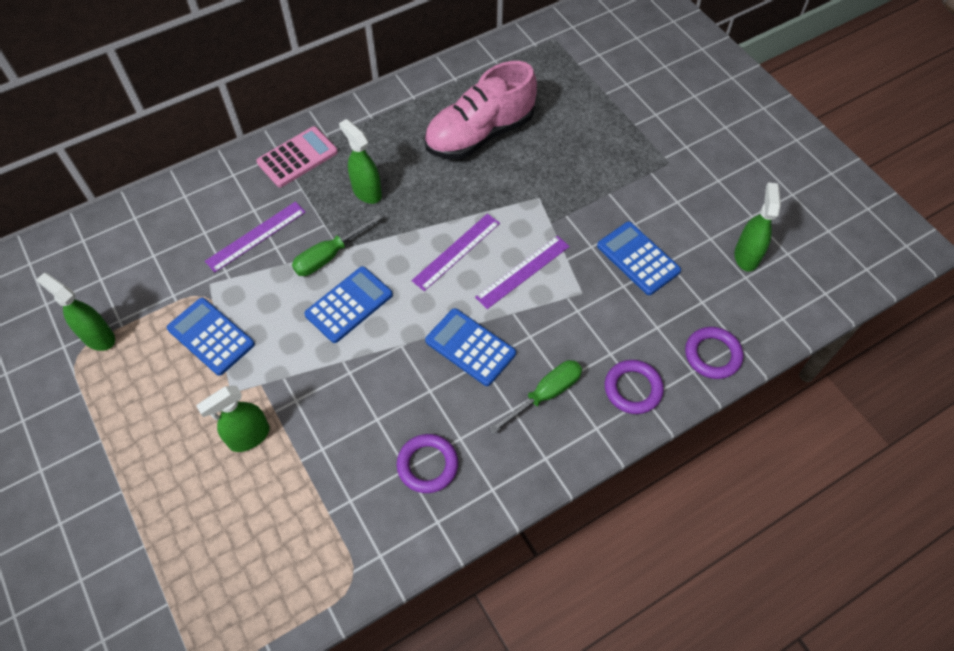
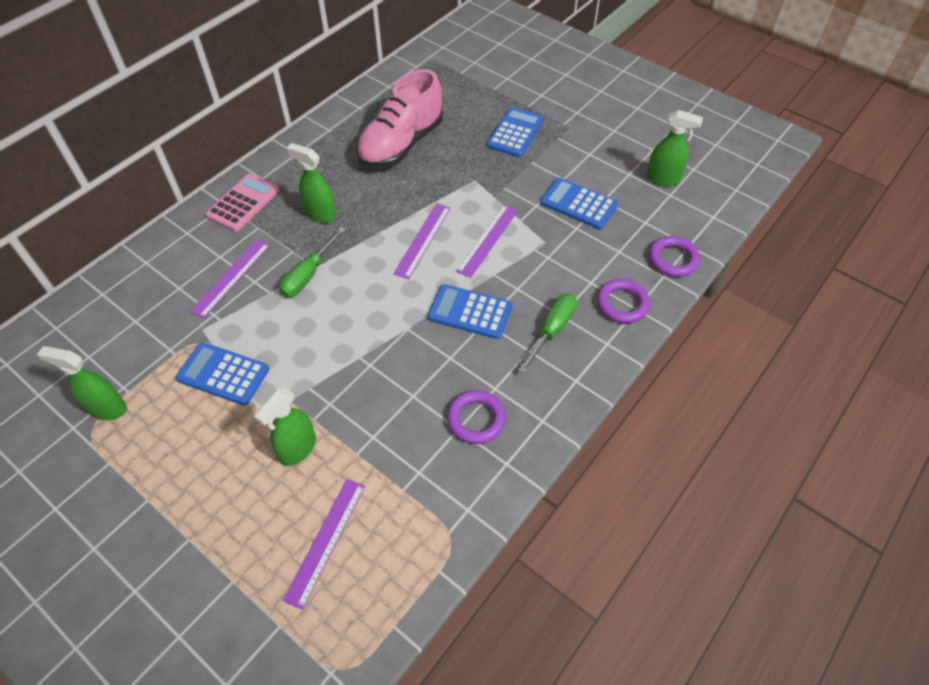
camera: 20 degrees left, 5 degrees down
blue calculator [304,266,393,343] -> blue calculator moved to [487,107,544,157]
green spray bottle [734,182,781,272] -> green spray bottle turned 120 degrees clockwise [646,110,703,187]
none -> purple ruler [283,479,365,610]

